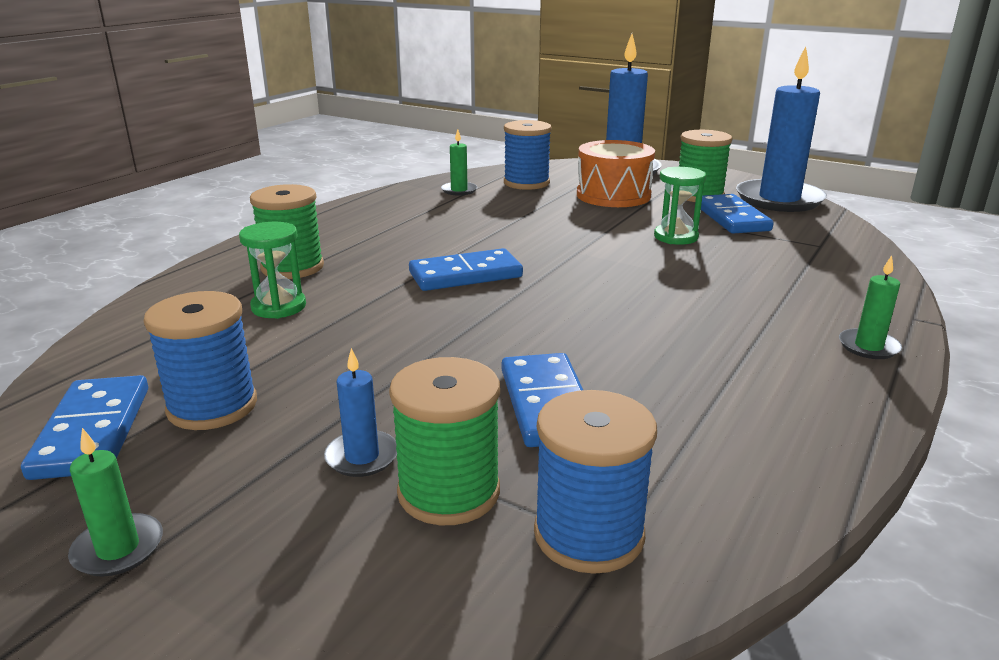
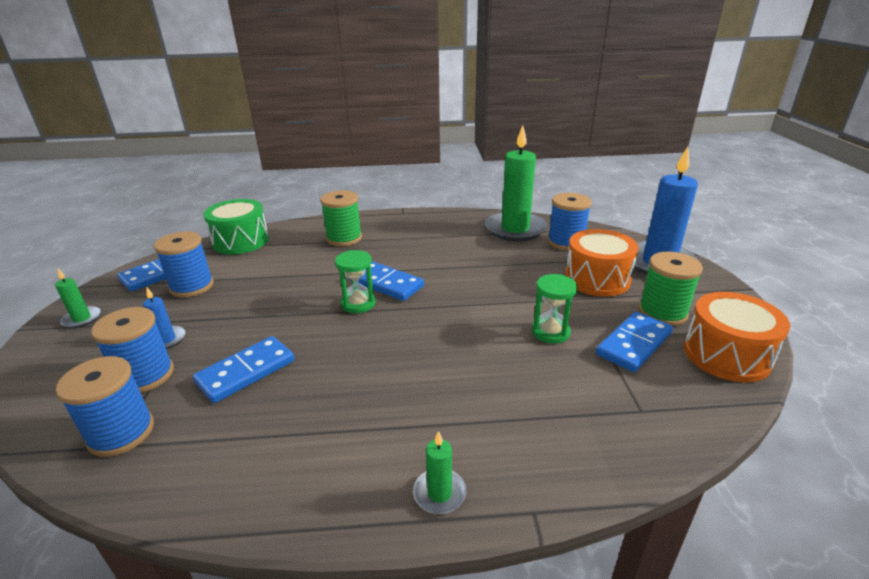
camera: 55 degrees right, 5 degrees up
green hourglass [239,222,306,319] -> green hourglass moved to [335,250,375,313]
green spool [389,357,500,525] -> blue spool [91,307,174,393]
green candle [441,129,477,195] -> green candle [485,125,547,241], size x2.28
blue candle [736,46,827,212] -> orange drum [684,292,790,382]
none -> green drum [203,199,269,254]

